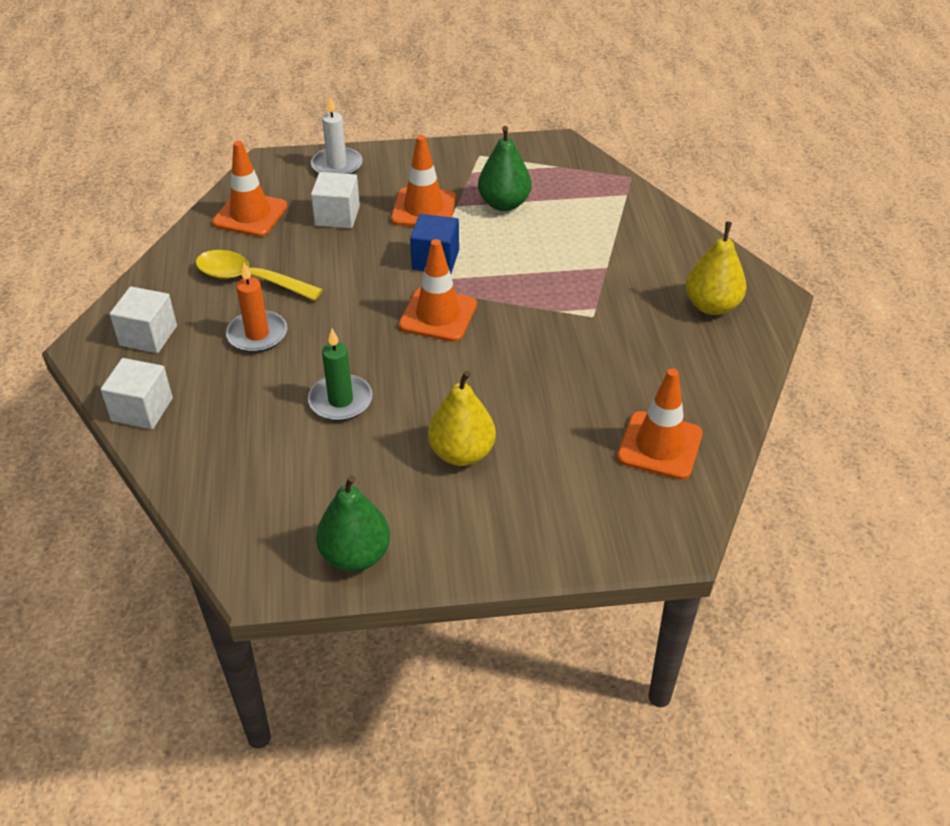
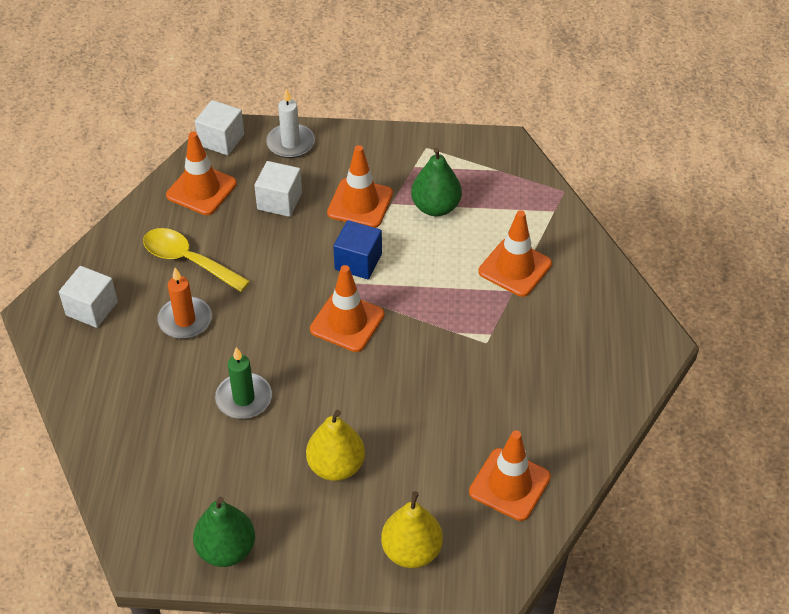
camera: 10 degrees right, 5 degrees up
white cube [101,358,173,429] -> white cube moved to [195,100,244,155]
yellow pear [686,222,747,315] -> yellow pear moved to [381,491,443,568]
none -> orange traffic cone [478,210,552,297]

